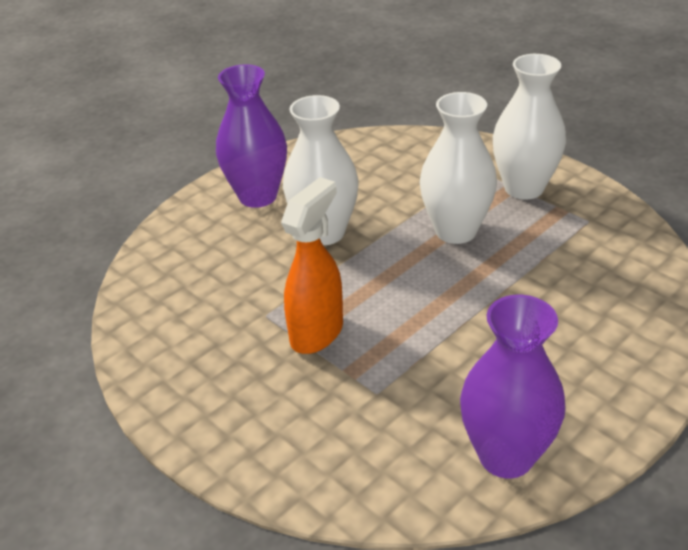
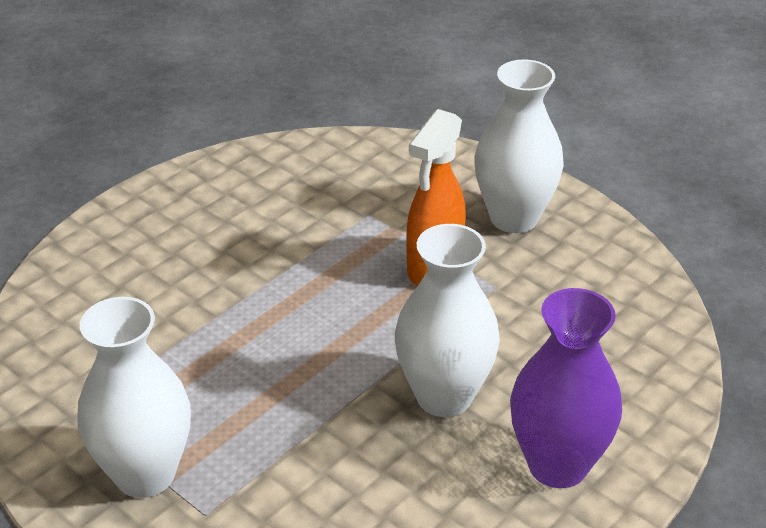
camera: 175 degrees right, 0 degrees up
white vase [420,92,497,244] -> white vase moved to [474,59,564,233]
purple vase [460,295,566,478] -> none

